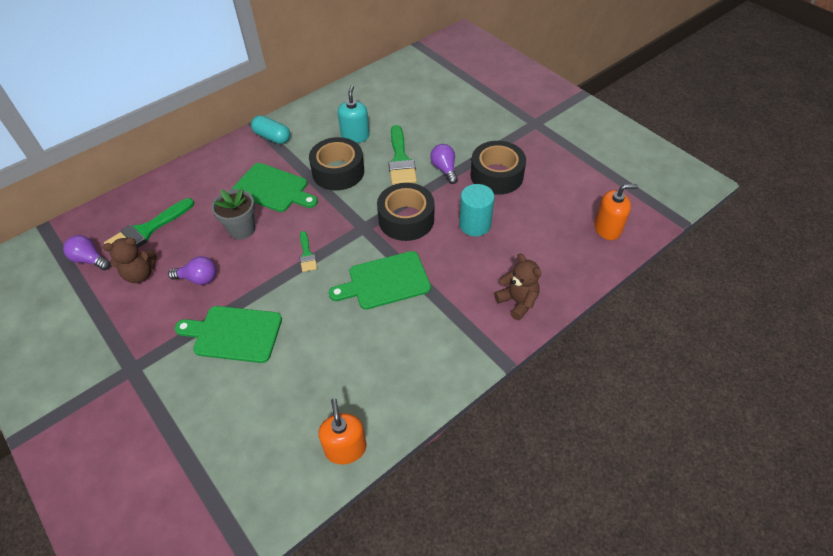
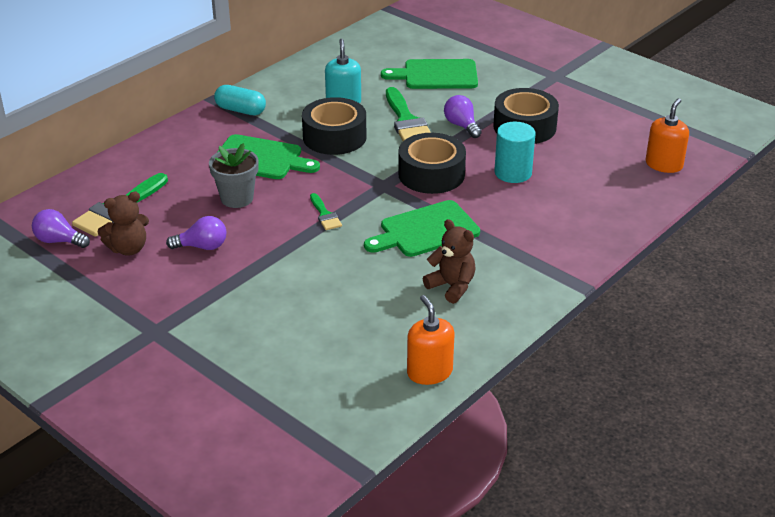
camera: 10 degrees left, 15 degrees down
green cutting board [174,306,282,363] -> green cutting board moved to [381,59,478,89]
brown teddy bear [494,254,541,321] -> brown teddy bear moved to [423,219,476,304]
orange soap dispenser [594,184,638,240] -> orange soap dispenser turned 45 degrees counterclockwise [646,98,689,173]

